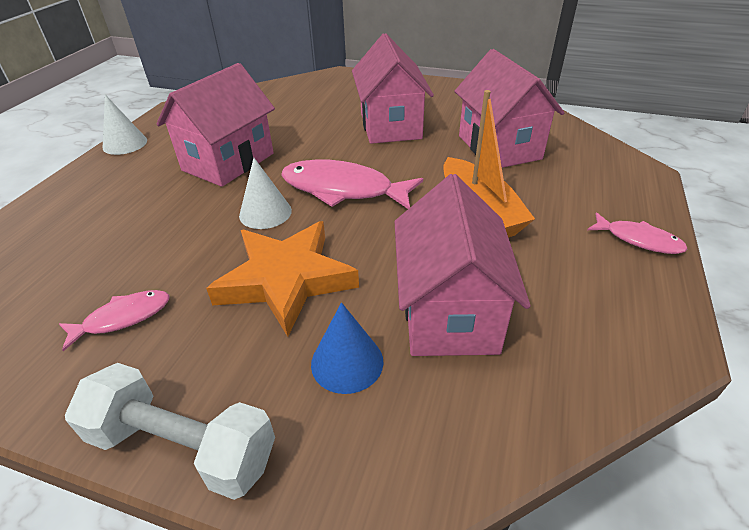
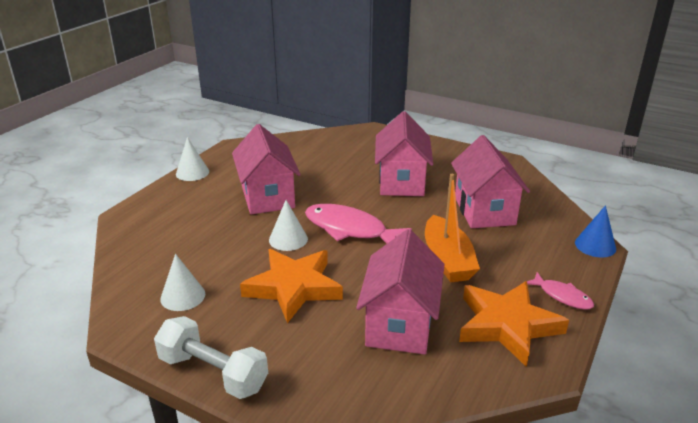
camera: 10 degrees right, 10 degrees down
pink fish [59,290,170,351] -> white cone [160,254,205,311]
pink house [156,63,275,187] -> pink house turned 60 degrees counterclockwise [232,124,301,214]
blue cone [311,302,383,394] -> blue cone moved to [575,205,616,258]
none -> orange star [459,281,569,367]

